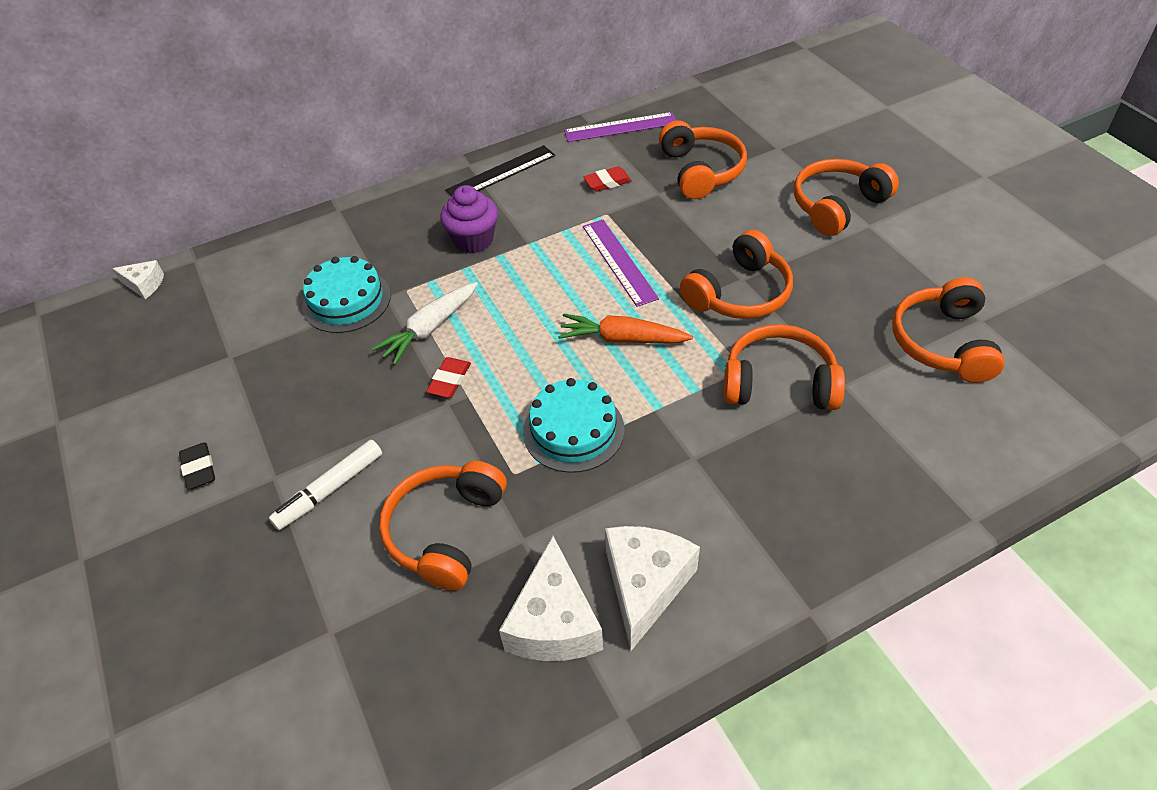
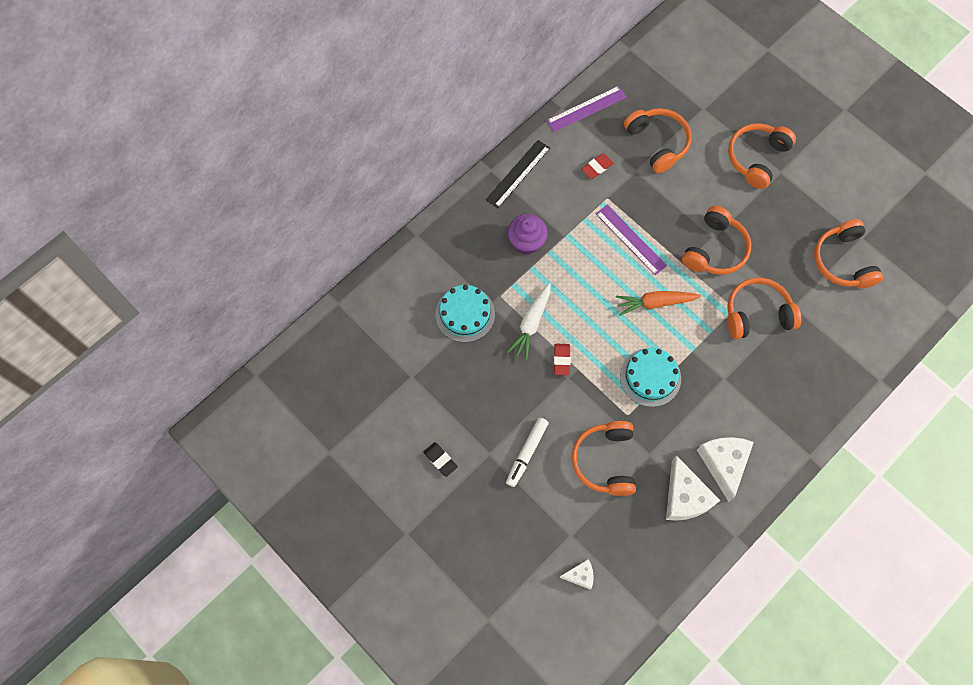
camera: 20 degrees left, 20 degrees up
white cheese [112,260,164,299] -> white cheese moved to [559,559,594,590]

